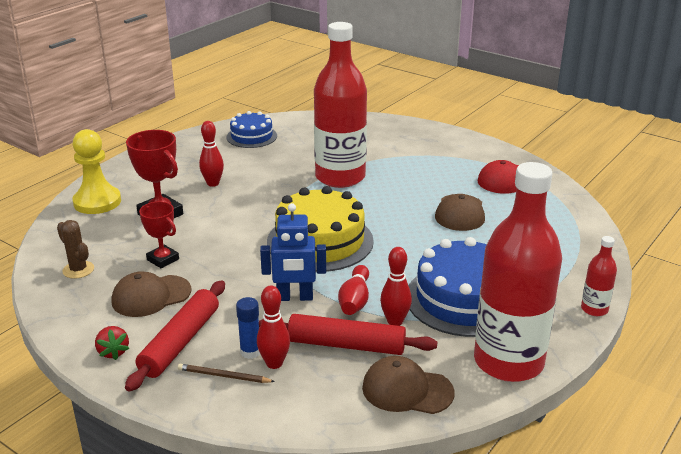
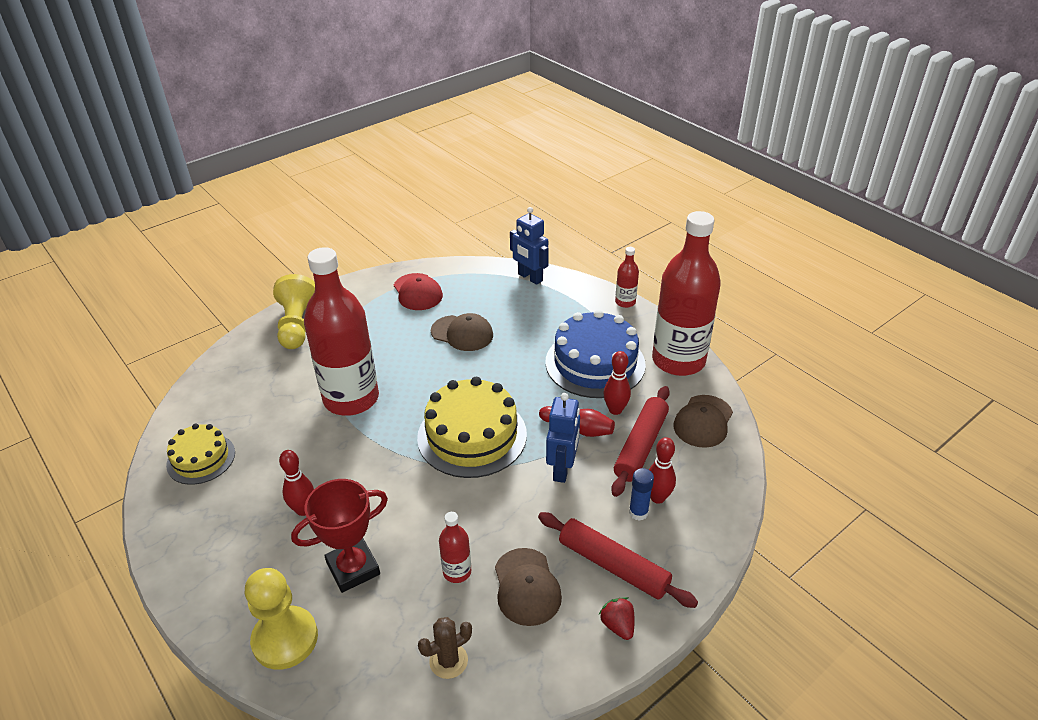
camera: 75 degrees left, 10 degrees up
red strawberry [95,326,129,360] -> red strawberry turned 105 degrees counterclockwise [599,597,635,640]
red trophy [139,201,179,268] -> red bottle [439,512,471,583]
brown pencil [178,364,275,383] -> none
blue cake [226,111,277,148] -> yellow cake [166,424,235,485]
none -> yellow pawn [273,274,315,349]
none -> blue robot [510,207,549,285]

